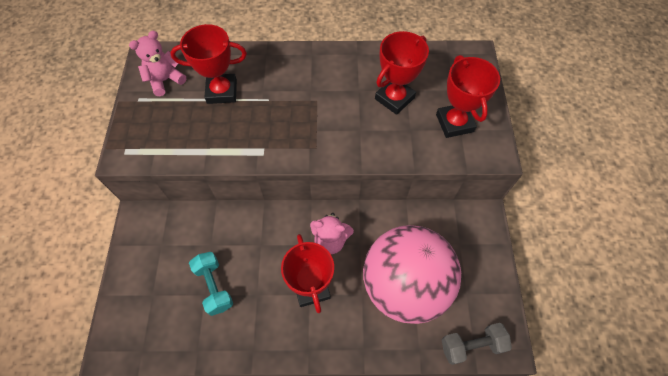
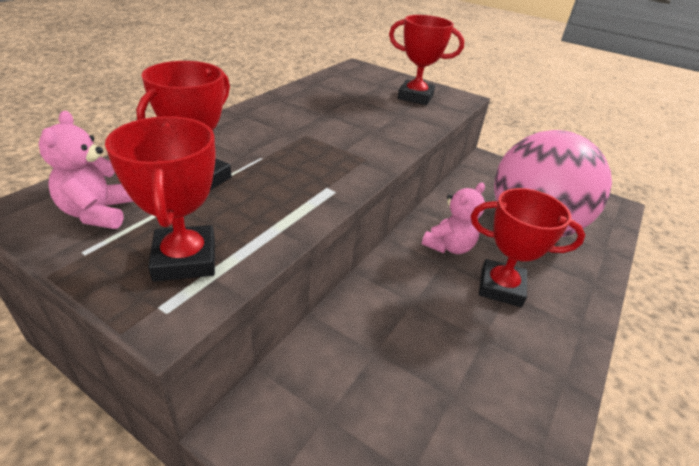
camera: 60 degrees left, 25 degrees down
turquoise dumbbell [189,252,233,316] -> none
red trophy [375,31,429,115] -> red trophy moved to [105,116,216,282]
grey dumbbell [442,323,512,365] -> none

